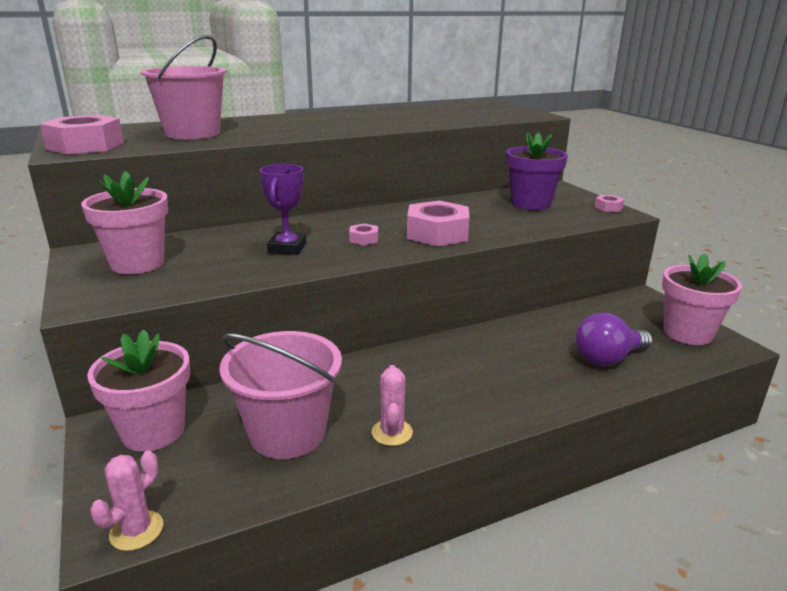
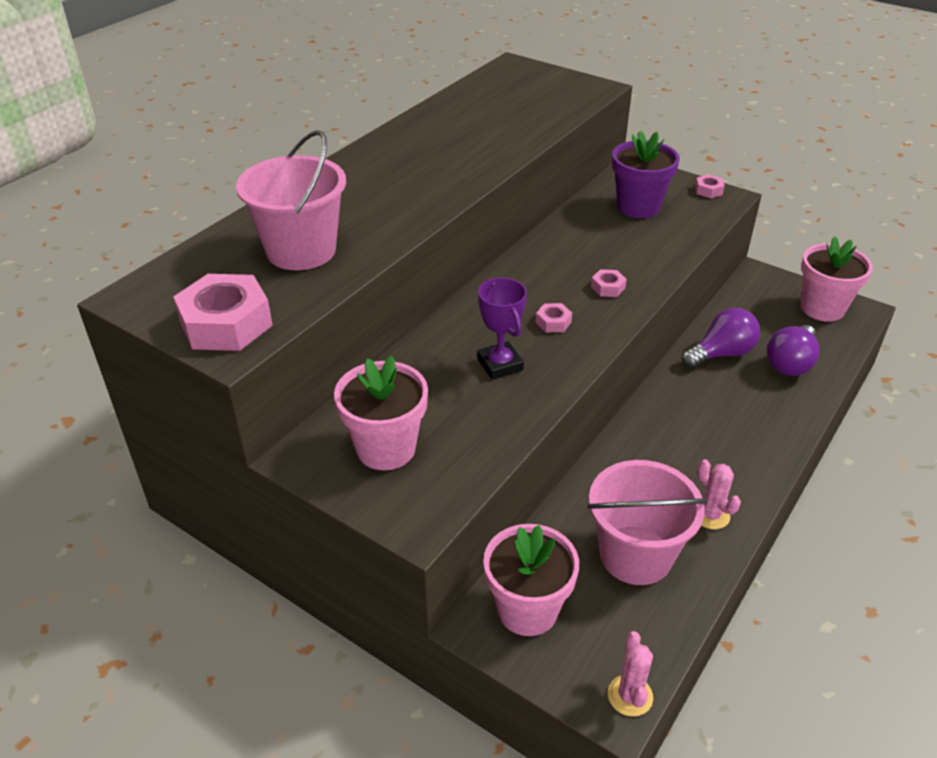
camera: 30 degrees left, 15 degrees up
pink nut [407,200,469,246] -> pink nut [591,269,627,297], size x0.46
none -> purple light bulb [682,308,760,368]

